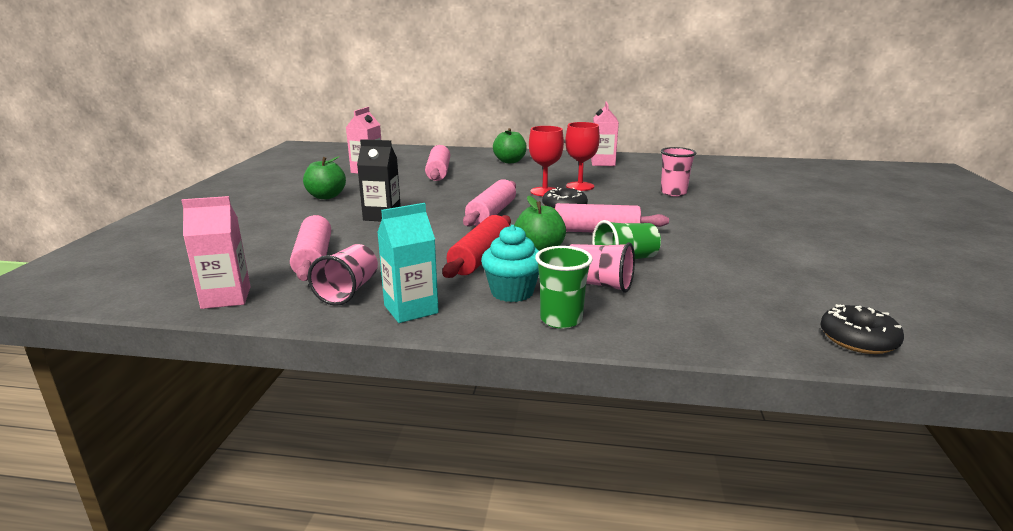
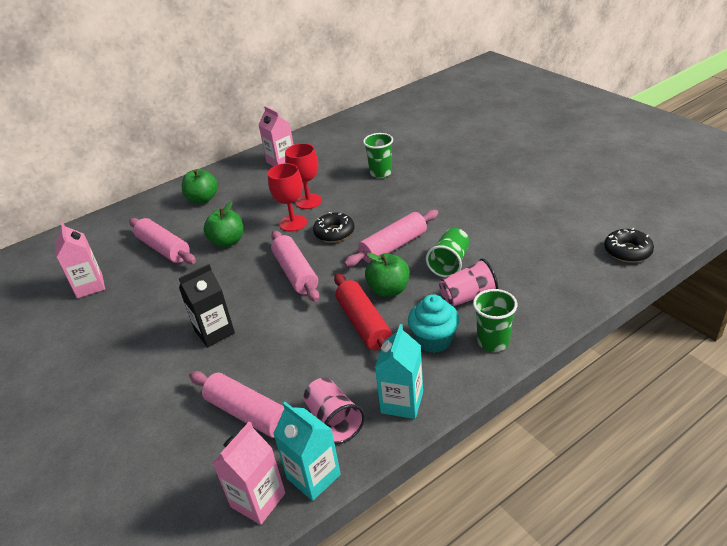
camera: 40 degrees left, 15 degrees up
green apple [303,156,346,199] -> green apple moved to [203,201,243,247]
pink cup [661,147,696,196] -> green cup [363,133,393,178]
none -> turquoise carton [273,402,341,501]

